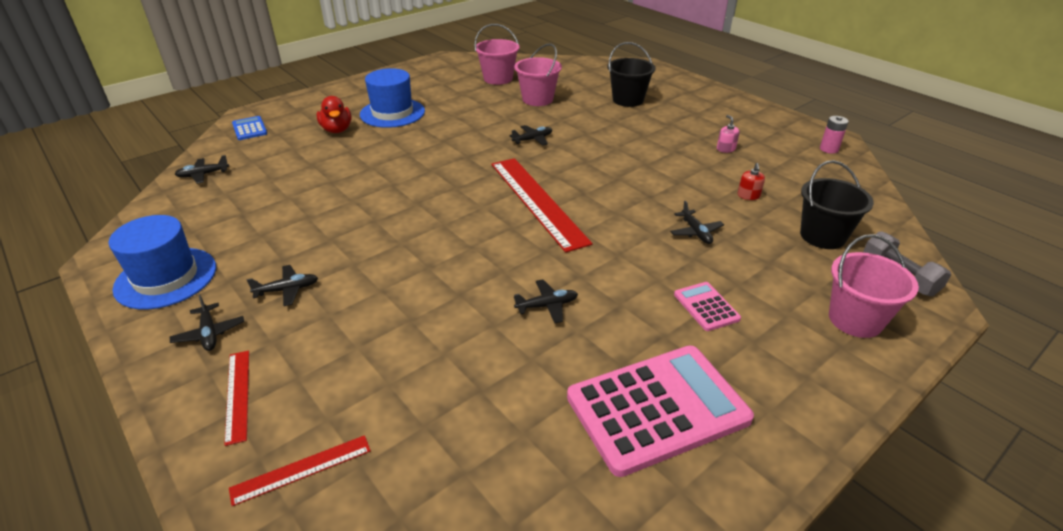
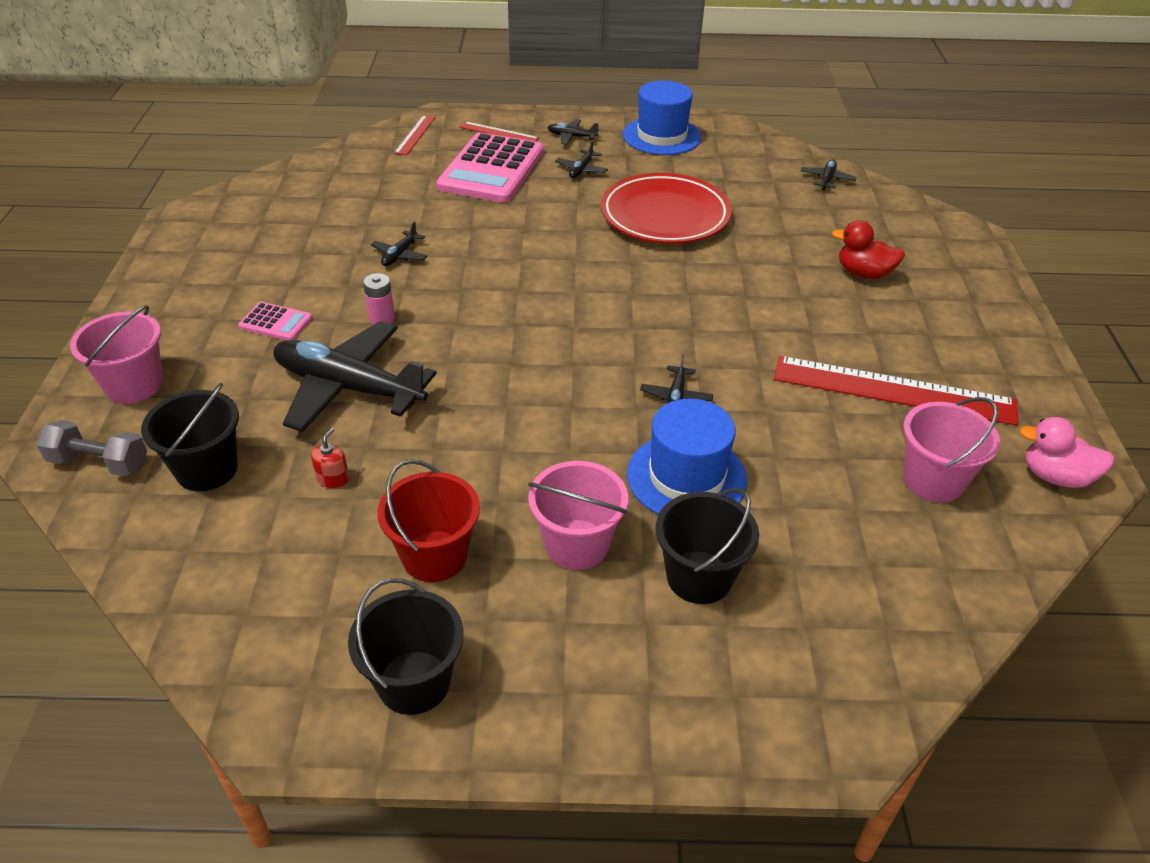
camera: 130 degrees right, 5 degrees up
blue calculator [232,116,267,140] -> none
blue hat [360,68,425,128] -> blue hat moved to [627,399,747,514]
red ruler [492,158,593,253] -> red ruler moved to [774,356,1019,426]
pink bucket [514,43,562,106] -> pink bucket moved to [528,461,628,570]
pink calculator [567,346,754,477] -> pink calculator moved to [436,132,544,203]
black plane [670,201,724,244] -> black plane [273,321,437,432], size x2.39
pink soap dispenser [717,115,740,153] -> red bucket [377,459,480,582]
red soap dispenser [738,163,765,200] -> red soap dispenser turned 60 degrees clockwise [311,428,349,488]
pink battery [820,116,849,154] -> pink battery moved to [363,273,395,325]
none -> black bucket [348,578,464,715]
none -> red plate [601,173,732,244]
none -> pink duck [1019,417,1115,488]

